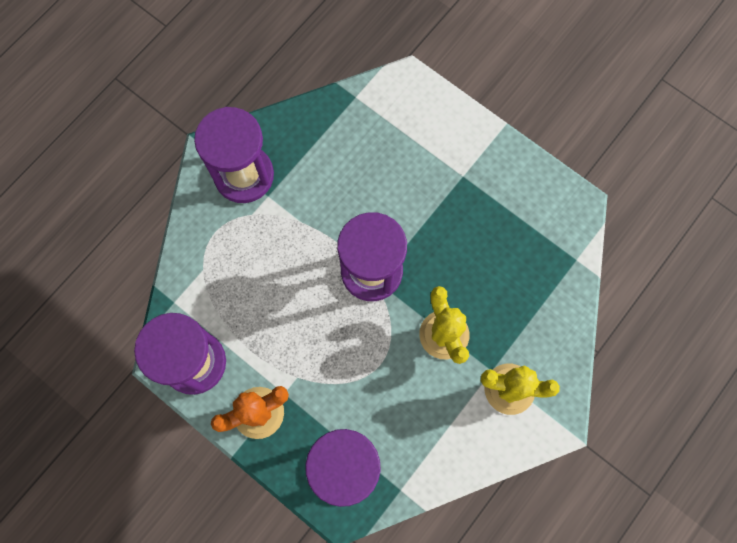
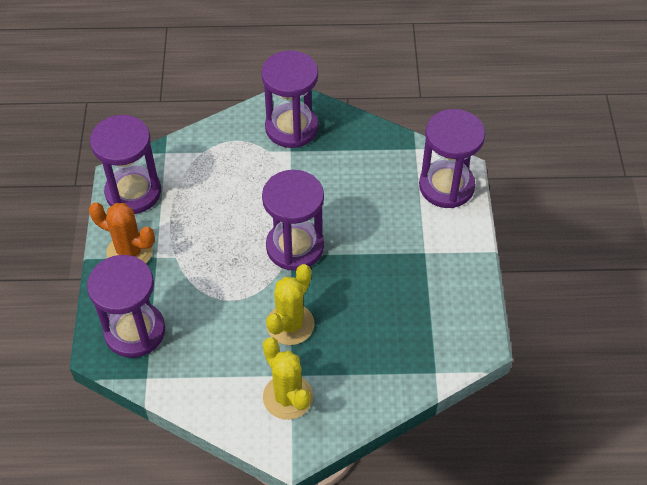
camera: 50 degrees right, 20 degrees down
none -> purple hourglass [419,109,485,208]

